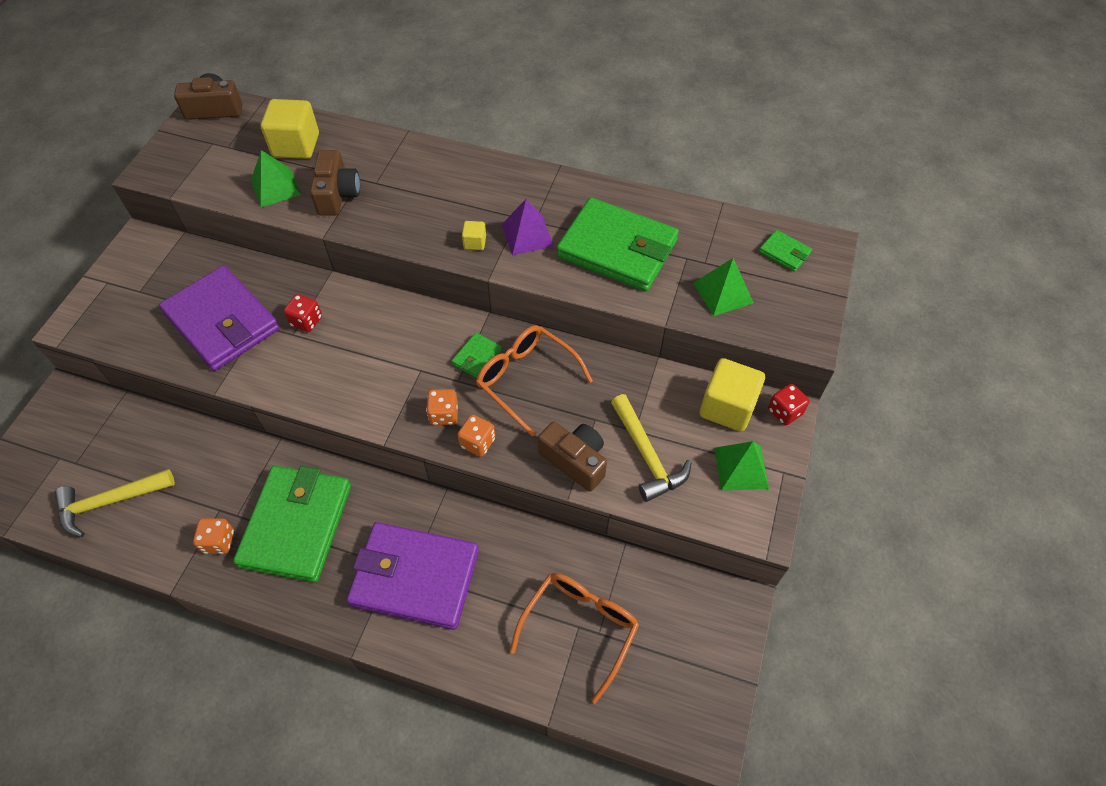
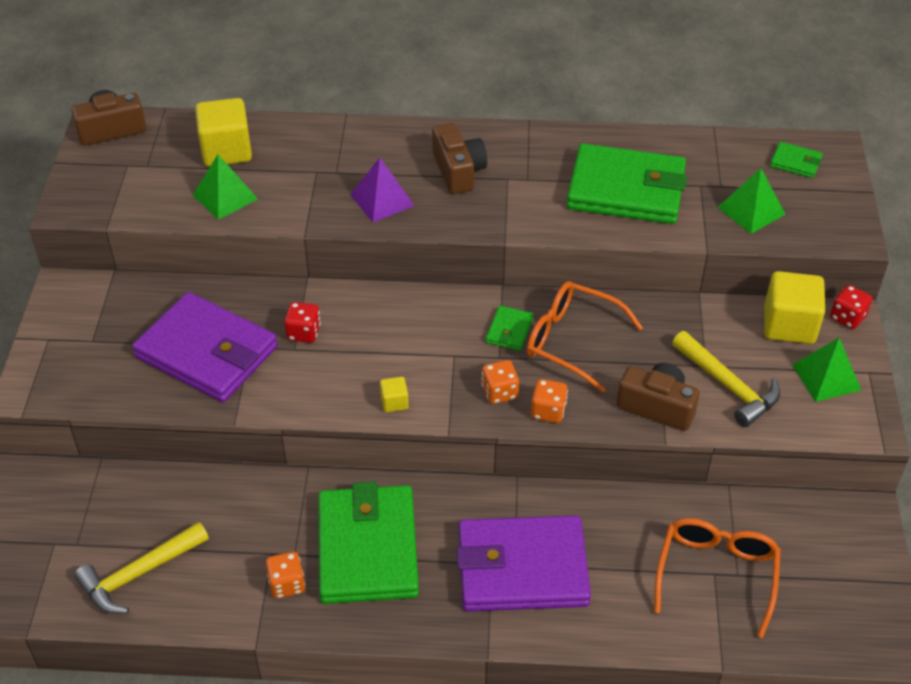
camera: 15 degrees left, 10 degrees down
brown camera [310,150,360,216] -> brown camera moved to [432,123,487,194]
yellow cube [462,221,486,250] -> yellow cube moved to [380,376,409,412]
purple pyramid [502,199,554,255] -> purple pyramid moved to [350,158,414,222]

